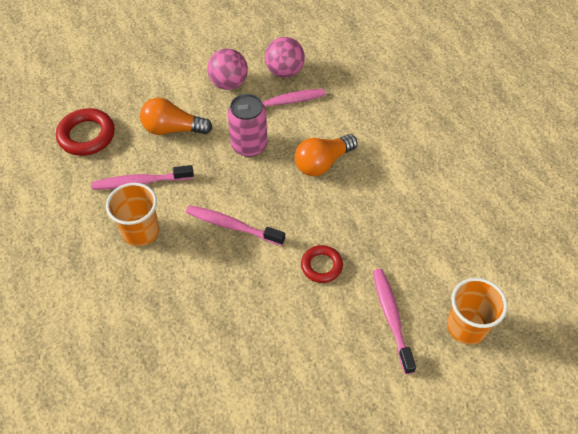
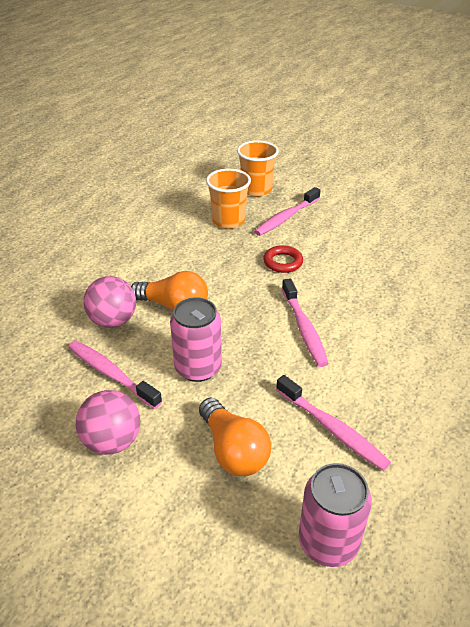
camera: 125 degrees left, 15 degrees down
red ring [56,108,115,156] -> pink can [299,463,372,567]
orange cup [106,183,159,247] -> orange cup moved to [206,169,251,229]
pink ball [265,37,305,78] -> pink ball moved to [84,276,136,328]

